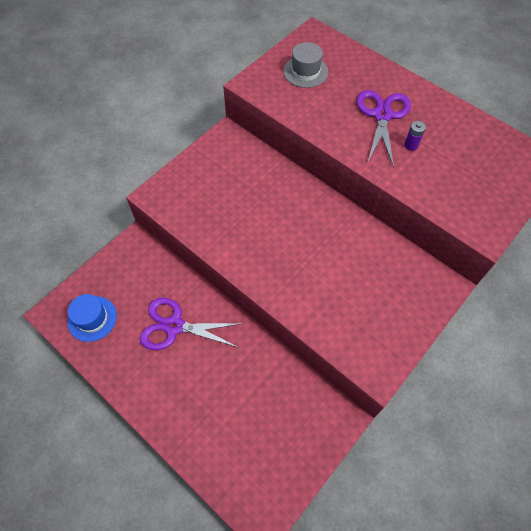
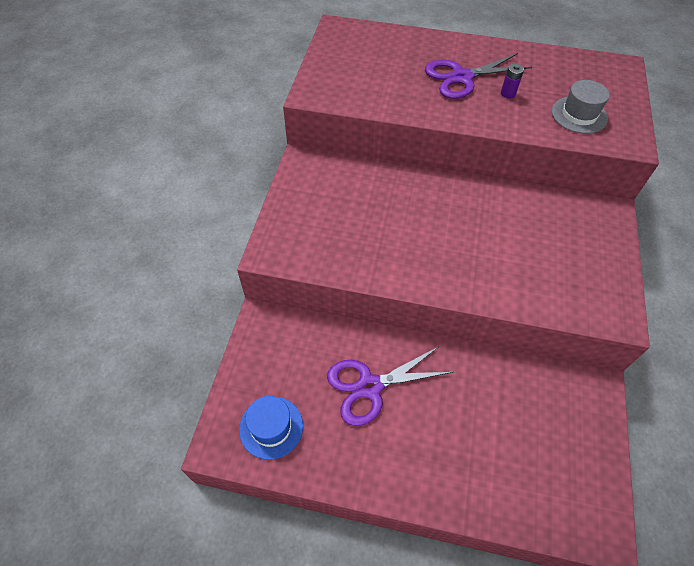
camera: 30 degrees left, 5 degrees down
grey hat [283,42,328,88] -> grey hat moved to [552,80,609,134]
purple scissors [357,90,411,168] -> purple scissors turned 90 degrees counterclockwise [425,53,532,99]

